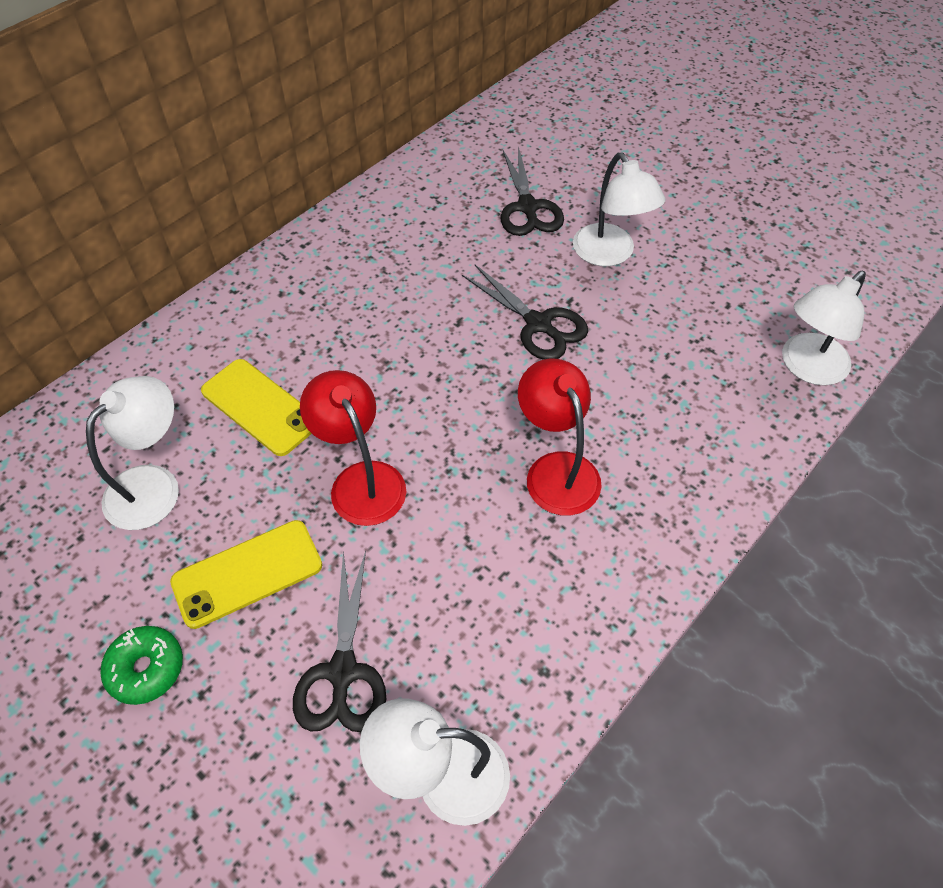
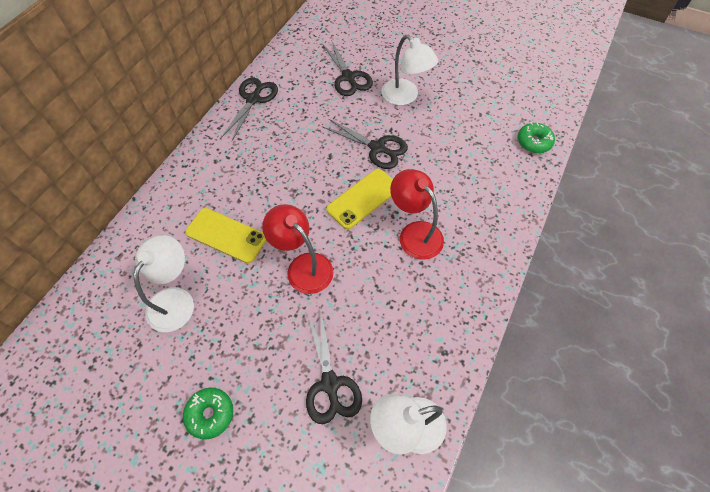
camera: 15 degrees left, 5 degrees up
yellow phone [170,520,322,629] -> yellow phone moved to [326,169,393,229]
white lamp [782,271,866,386] -> green donut [518,122,555,153]
none -> black scissors [221,78,278,141]

